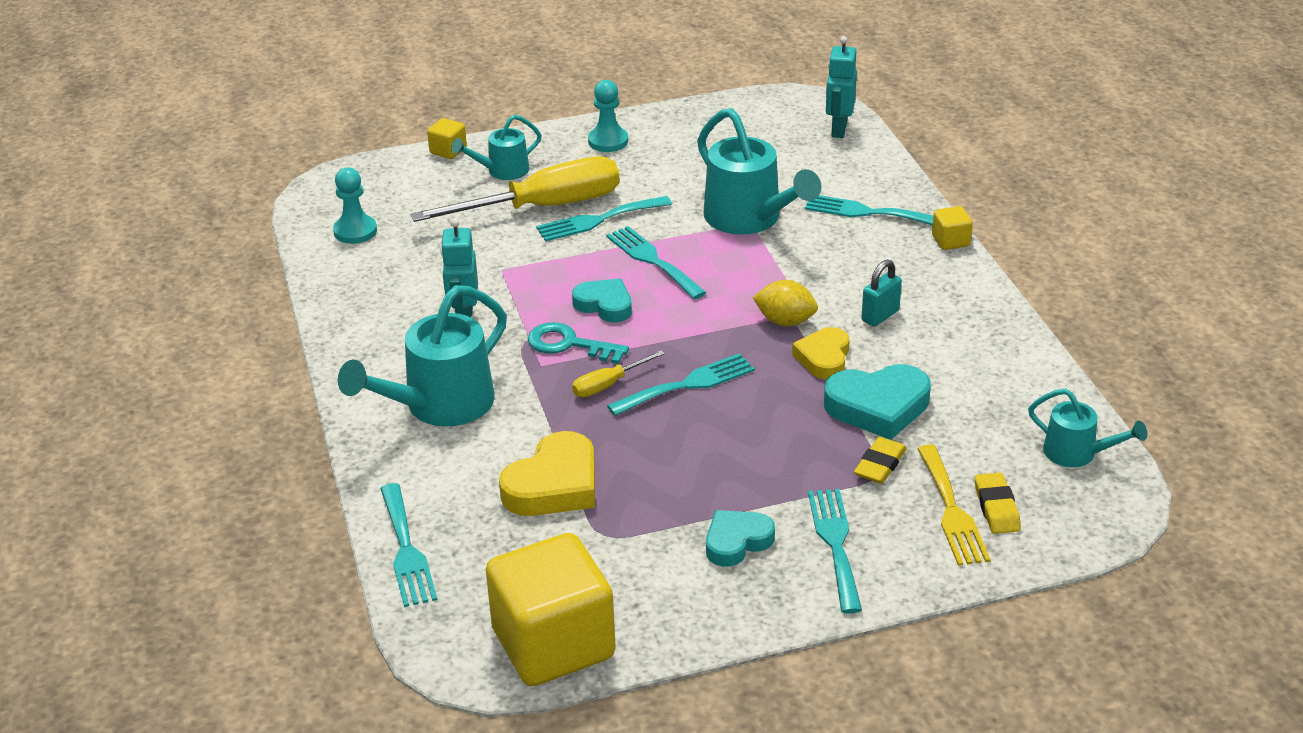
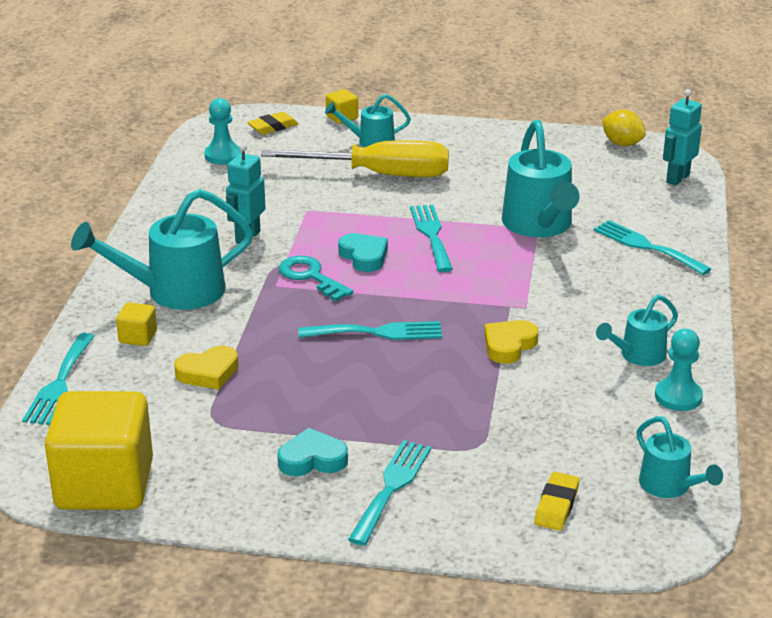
camera: 25 degrees right, 5 degrees down
yellow heart [499,431,595,516] -> yellow heart [174,345,238,390], size x0.65
turquoise fork [536,196,672,242] -> none
yellow screwdriver [572,350,665,397] -> none
turquoise pawn [588,80,628,152] -> turquoise pawn moved to [655,329,703,411]
yellow lemon [753,280,818,326] -> yellow lemon moved to [602,110,645,146]
turquoise heart [824,364,931,440] -> none
yellow eraser [854,437,907,484] -> yellow eraser moved to [247,112,298,135]
turquoise padlock [862,260,902,327] -> none
yellow fork [917,444,991,566] -> none
yellow cube [932,206,973,250] -> yellow cube moved to [116,302,157,346]
none -> turquoise watering can [596,295,678,366]

